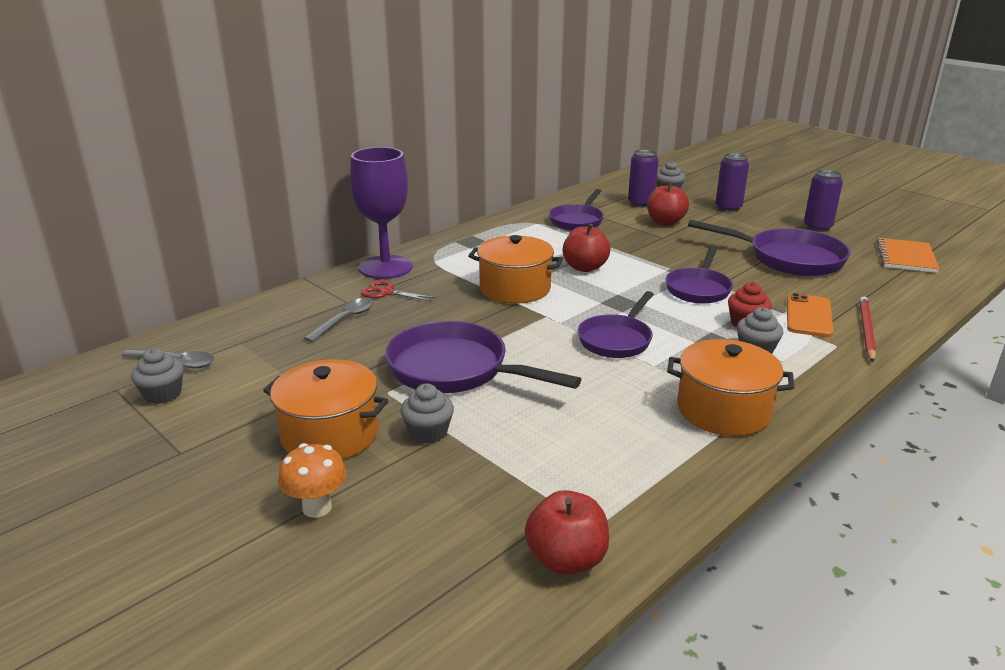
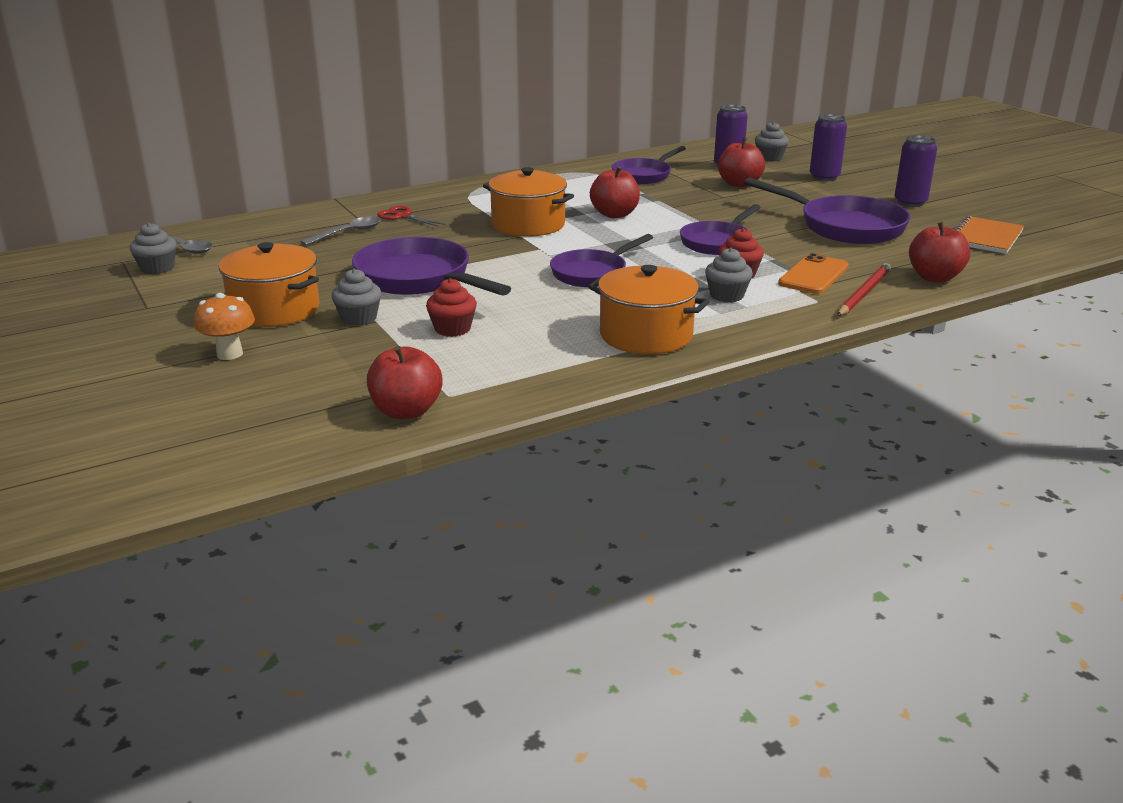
camera: 15 degrees right, 0 degrees up
purple goblet [350,147,413,279] -> none
none -> red cupcake [426,278,477,337]
none -> red apple [909,222,971,283]

